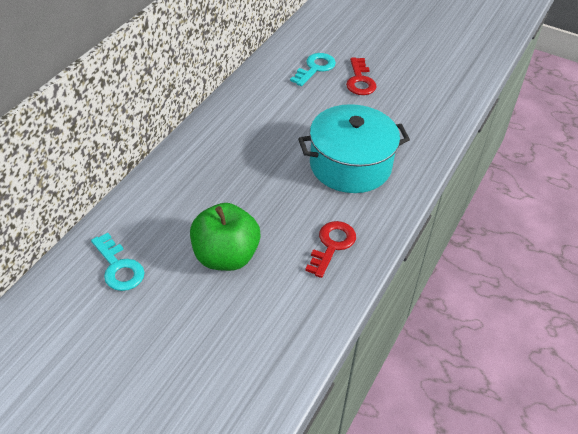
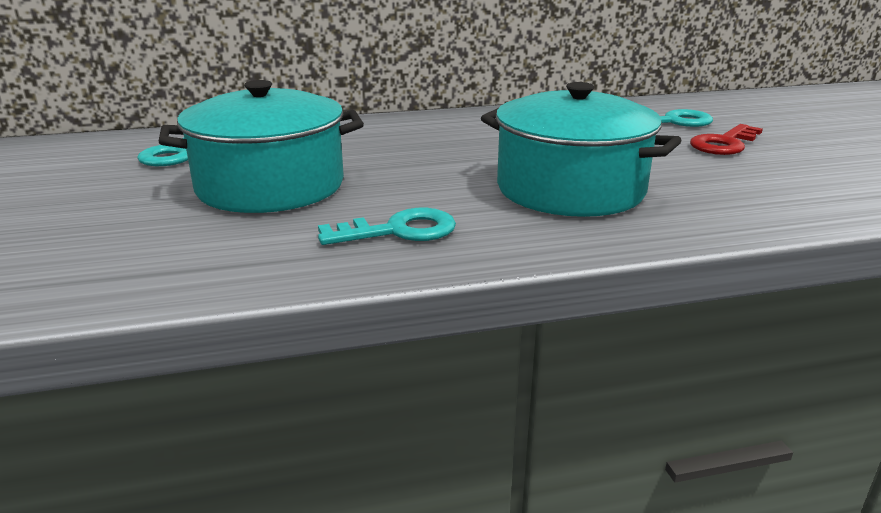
camera: 50 degrees right, 20 degrees down
green apple [190,203,261,271] -> turquoise pot [158,80,364,213]
red key [305,221,356,278] -> turquoise key [318,208,456,245]

